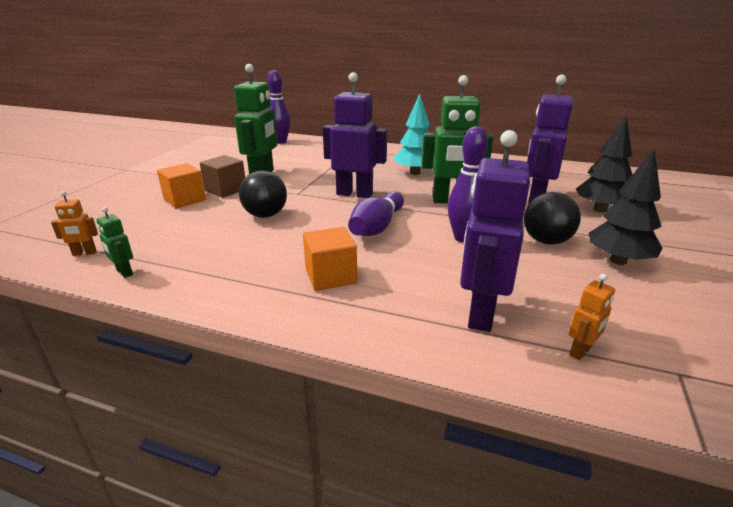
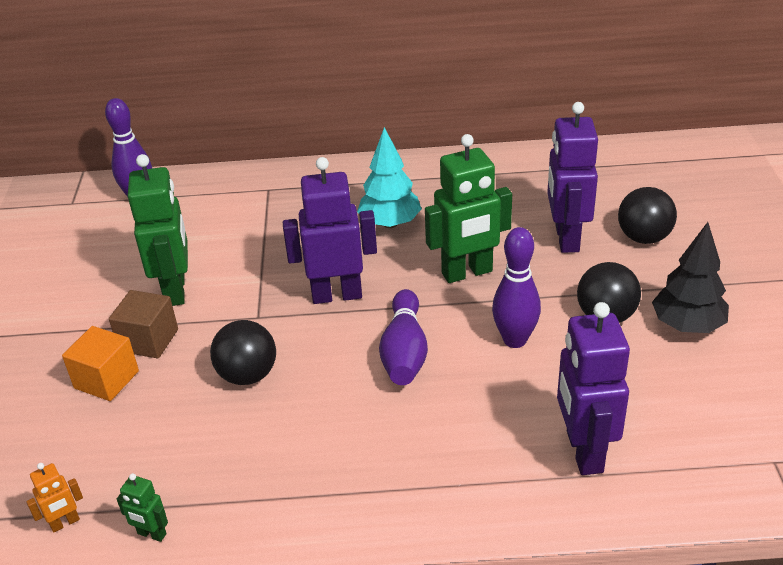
camera: 20 degrees left, 10 degrees up
orange cube [303,227,357,291] -> none
orange robot [569,274,615,360] -> none
black tree [576,116,633,212] -> black ball [618,187,677,244]

